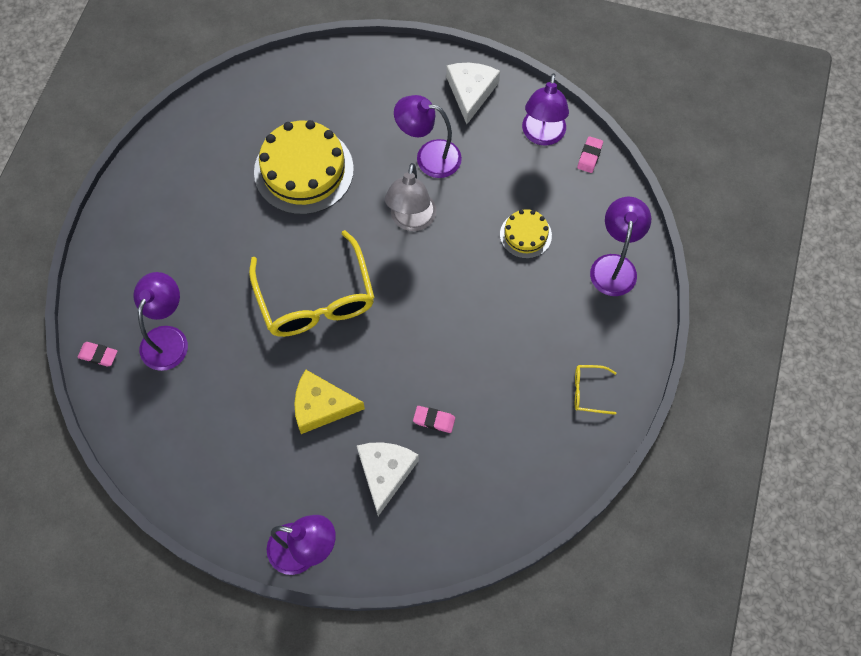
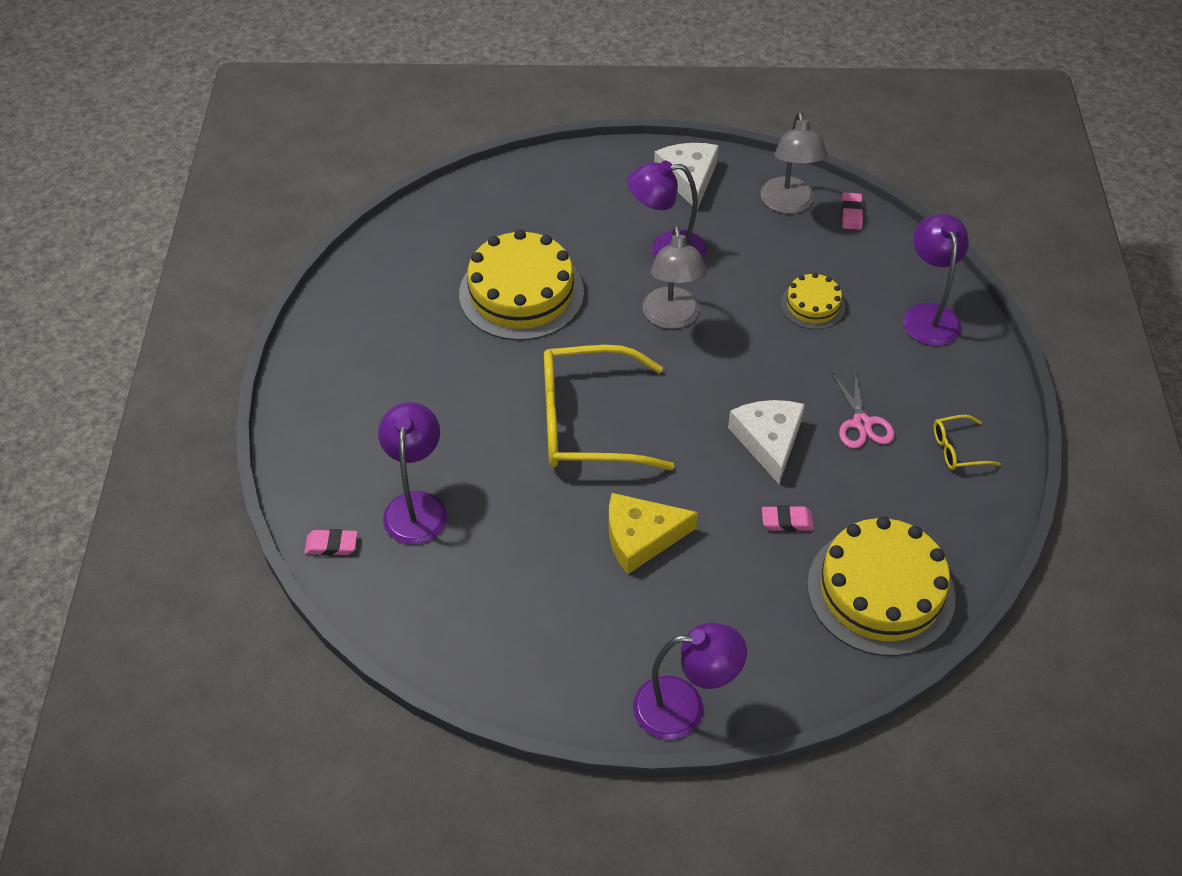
camera: 15 degrees left, 15 degrees down
yellow glasses [249,230,375,337] -> yellow glasses turned 120 degrees clockwise [544,345,674,470]
white cheese [357,442,419,516] -> white cheese moved to [728,400,805,484]
purple lamp [522,73,569,146] -> grey lamp [761,111,828,214]
none -> yellow cake [807,516,956,656]
none -> pink scissors [832,369,894,449]

